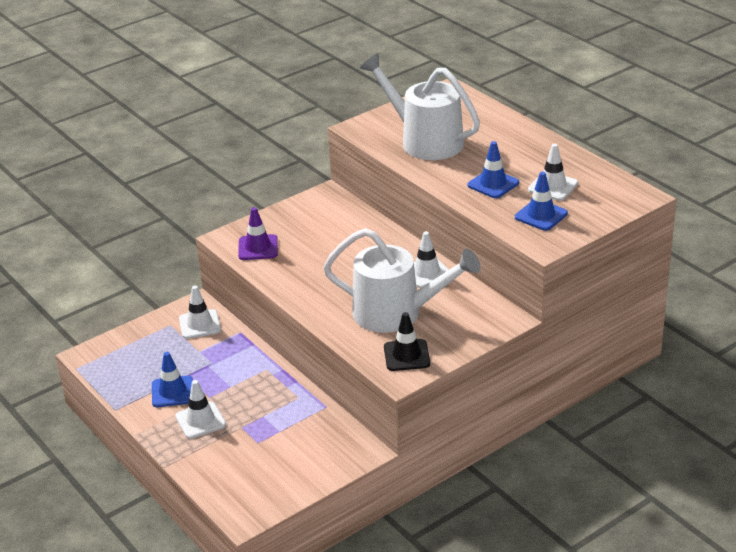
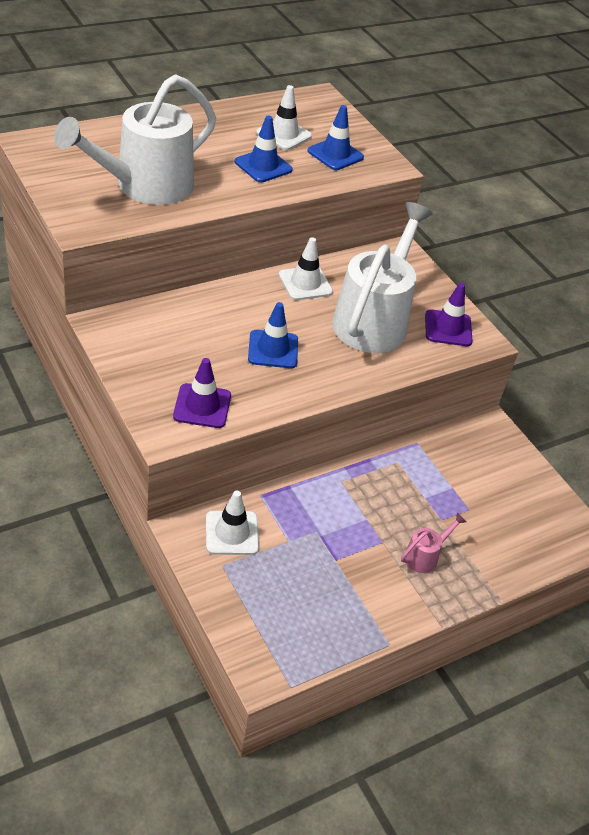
camera: 90 degrees left, 10 degrees up
blue traffic cone [152,352,193,407] -> blue traffic cone moved to [248,302,298,368]
white traffic cone [175,380,226,439] -> pink watering can [401,513,466,573]
black traffic cone [384,312,430,371] -> purple traffic cone [425,283,473,346]

